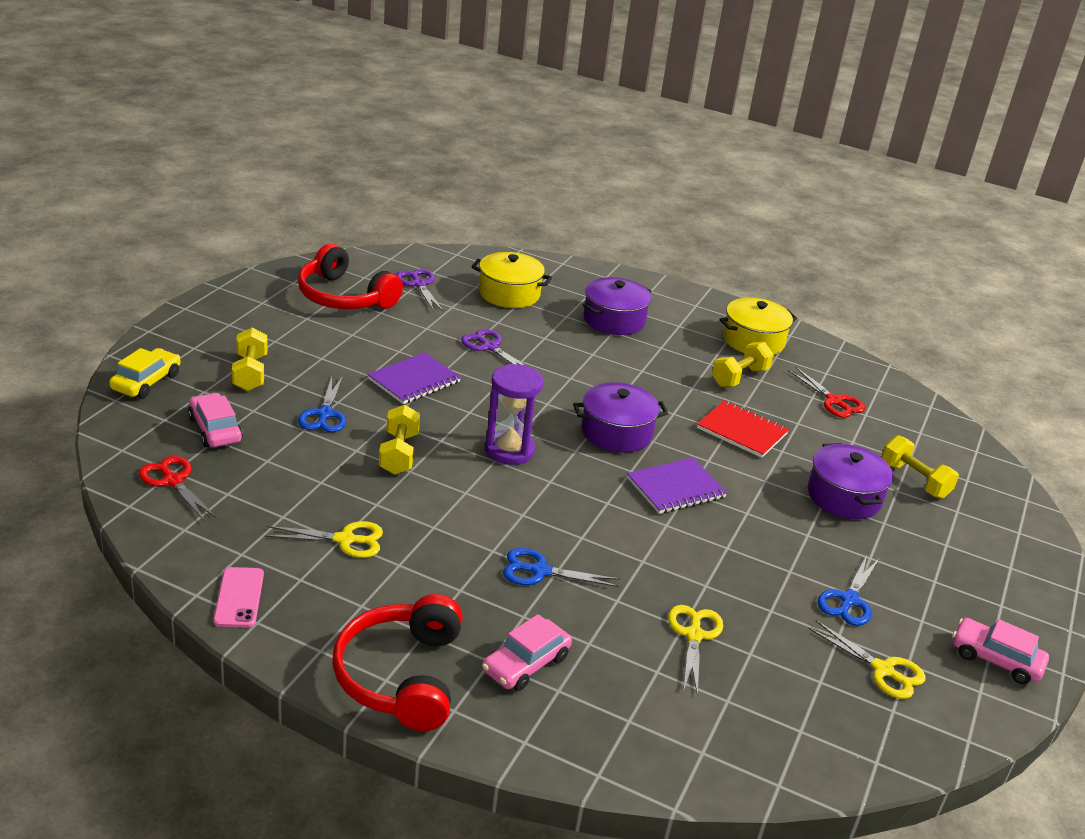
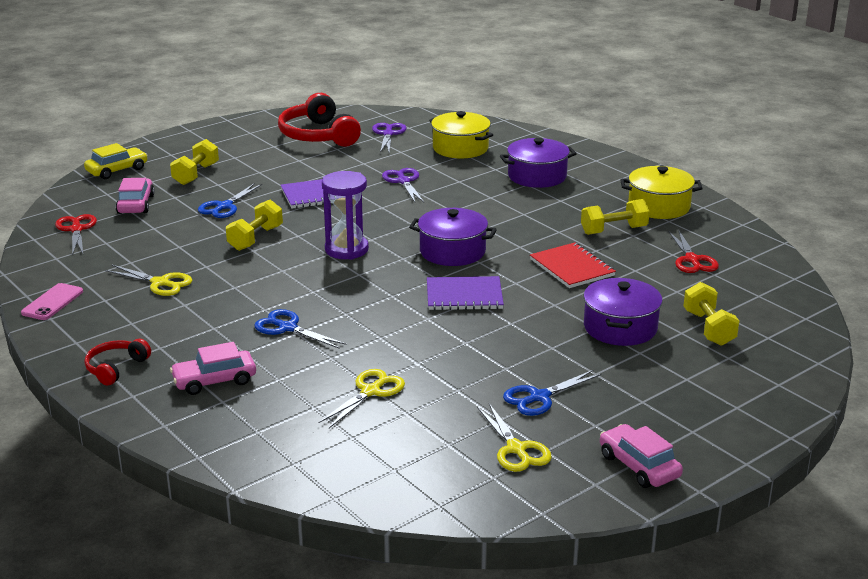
camera: 30 degrees right, 5 degrees down
red headphones [332,594,463,731] -> red headphones [85,339,151,386], size x0.53

